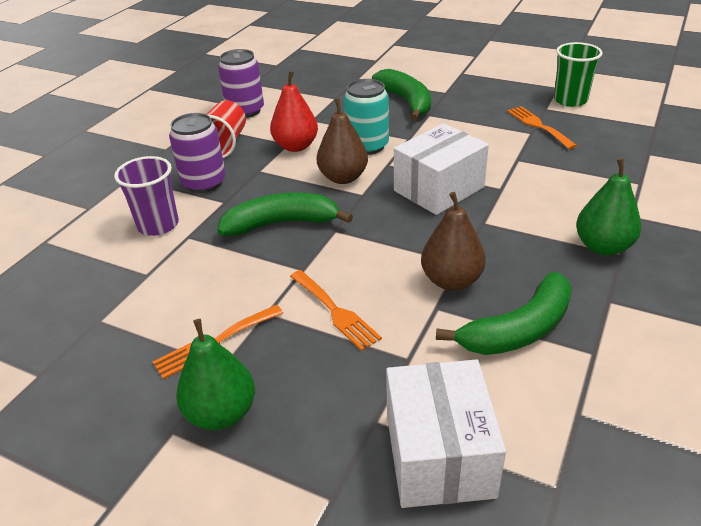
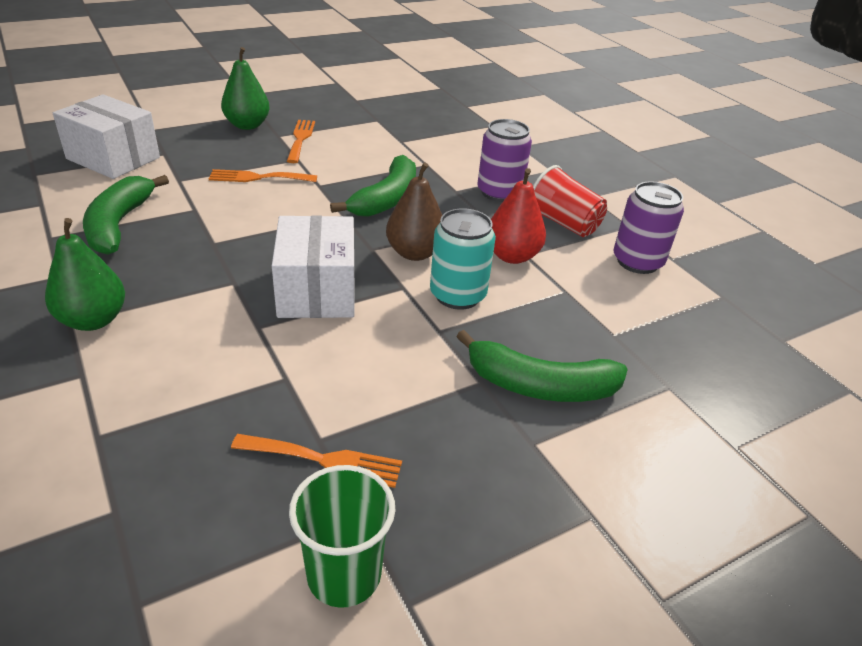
camera: 120 degrees right, 0 degrees up
purple cup [114,156,179,236] -> none
brown pear [421,192,486,291] -> none

